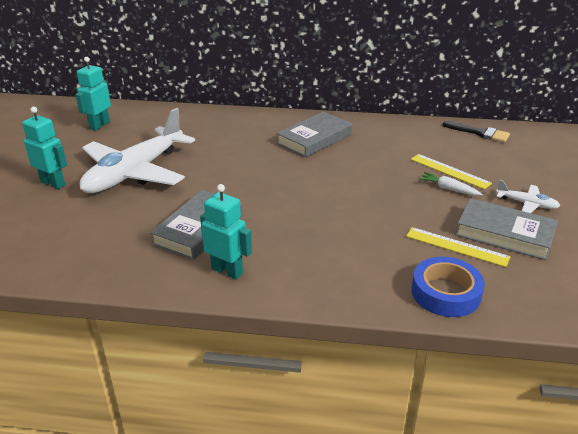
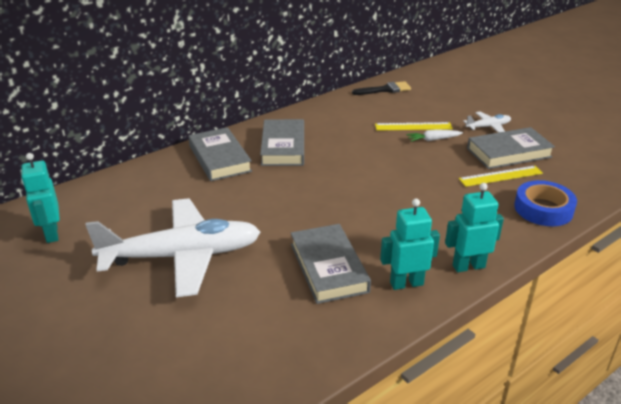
camera: 45 degrees left, 0 degrees up
turquoise robot [22,107,67,189] -> turquoise robot moved to [445,183,504,272]
white plane [80,108,195,193] -> white plane turned 90 degrees counterclockwise [85,198,260,297]
none -> grey book [188,127,252,181]

